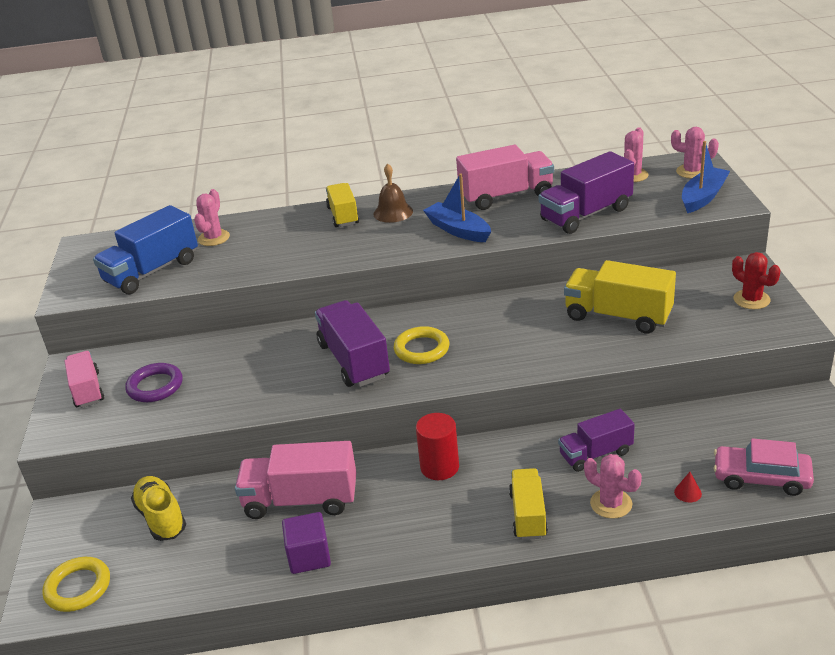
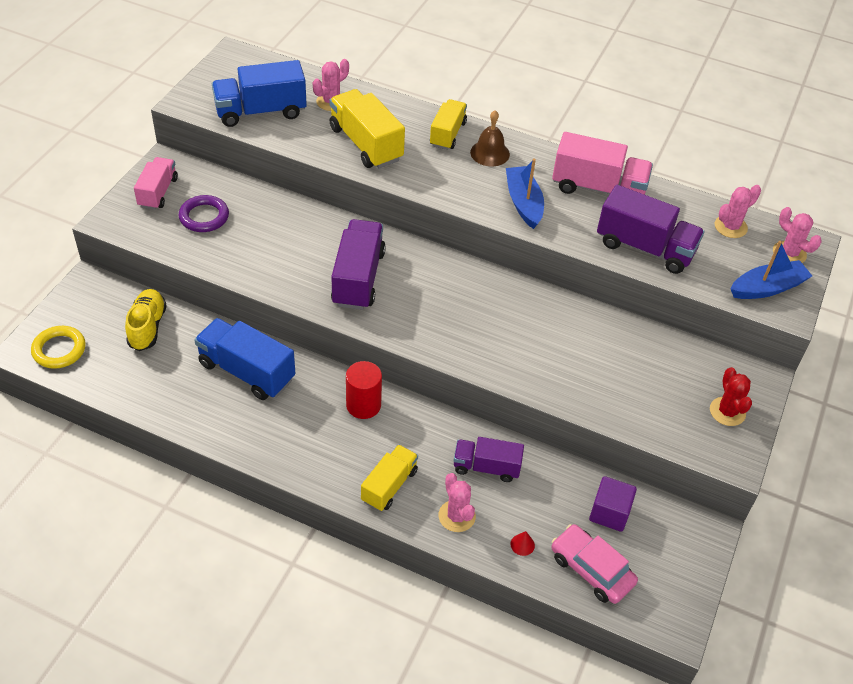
camera: 25 degrees right, 15 degrees up
pink truck [235,441,356,519] -> blue truck [194,318,296,400]
purple cube [282,512,331,574] -> purple cube moved to [589,476,637,532]
yellow ring [394,326,450,364] -> none
purple truck [539,151,634,234] -> purple truck turned 150 degrees counterclockwise [597,185,705,274]
yellow truck [564,260,676,334] -> yellow truck moved to [329,89,405,169]

